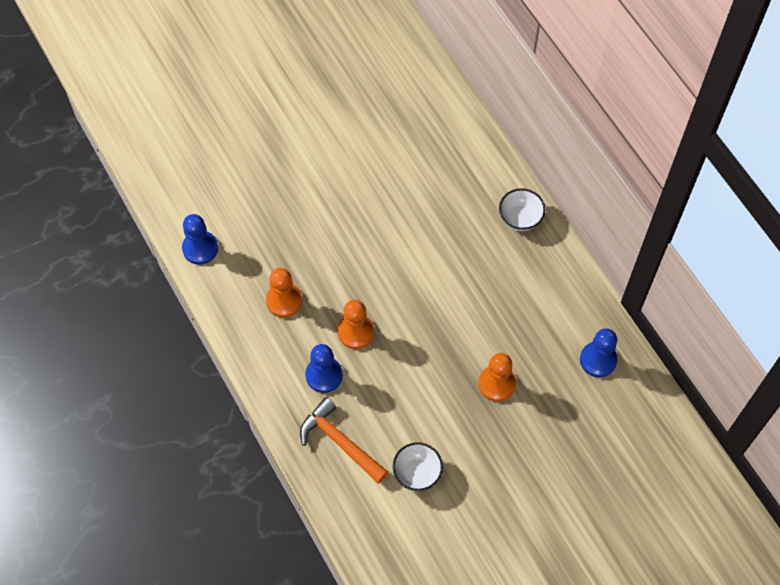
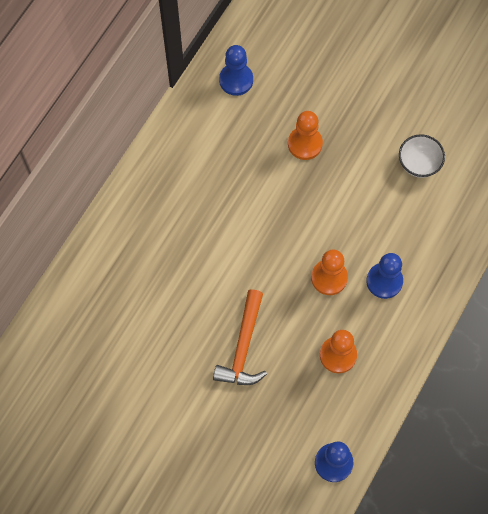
camera: 120 degrees left, 5 degrees up
orange hammer [300,397,388,484] -> orange hammer moved to [213,289,267,385]
white bowl [499,188,545,231] -> none

